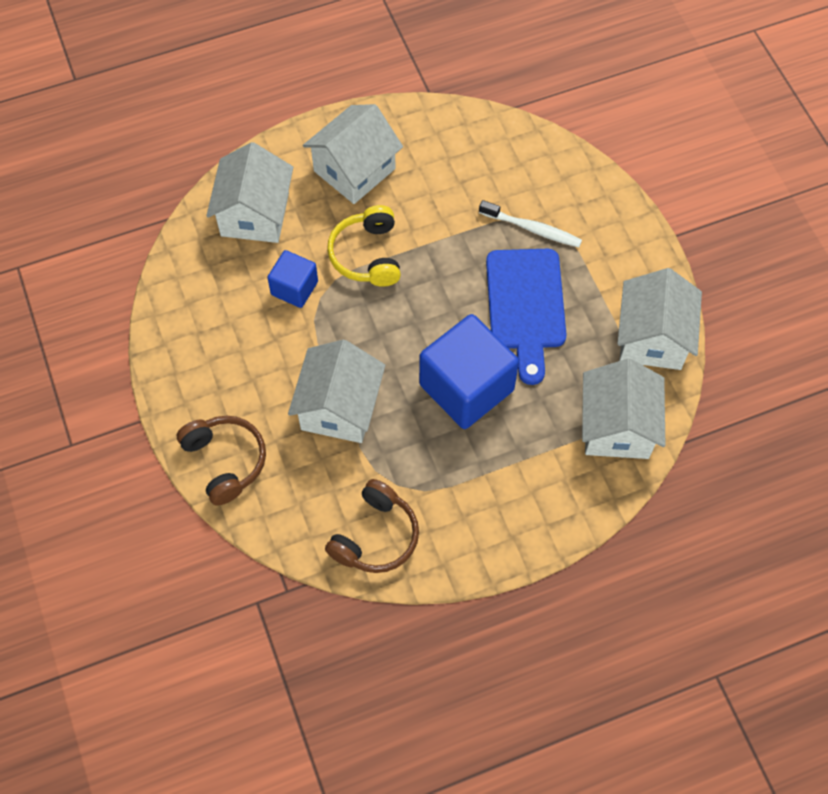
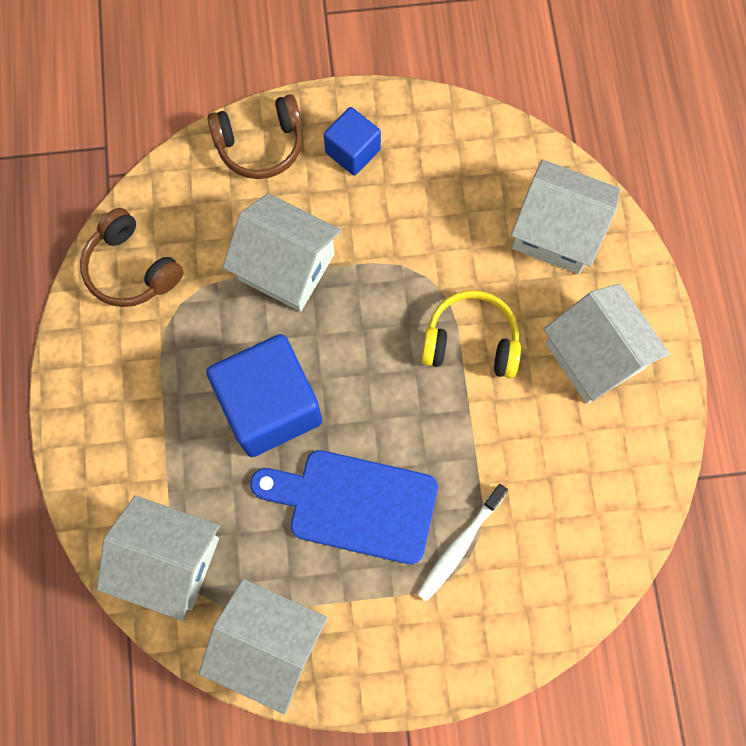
camera: 105 degrees right, 10 degrees up
blue cube [267,250,318,308] -> blue cube moved to [324,107,381,176]

